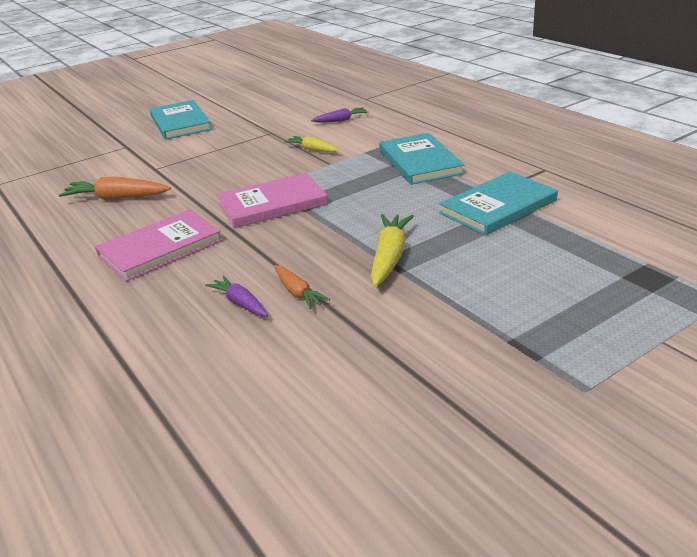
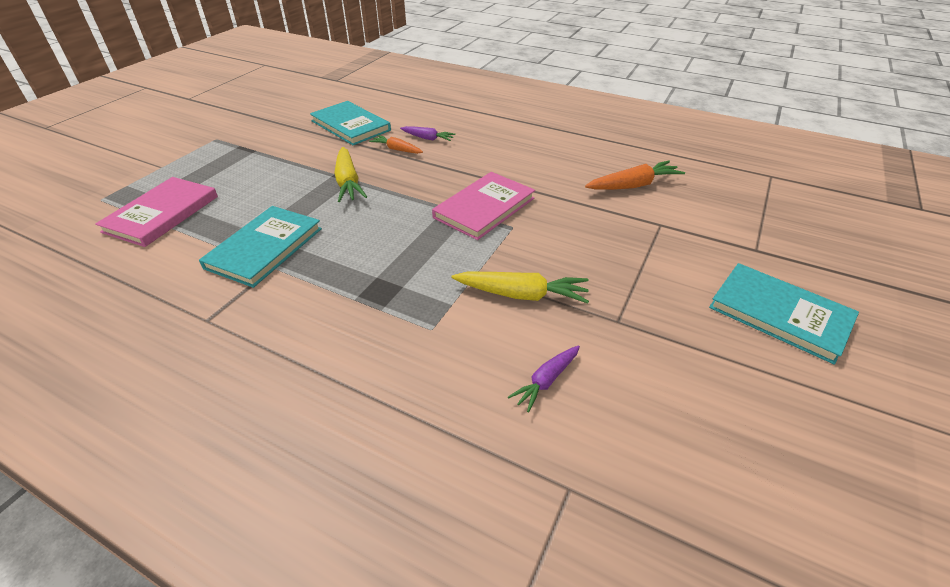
camera: 150 degrees right, 10 degrees up
pink book [95,210,222,282] -> pink book moved to [95,177,218,247]
yellow carrot [284,136,339,152] -> yellow carrot [452,272,589,304], size x1.60
turquoise book [379,133,465,185] -> turquoise book moved to [310,101,391,145]

